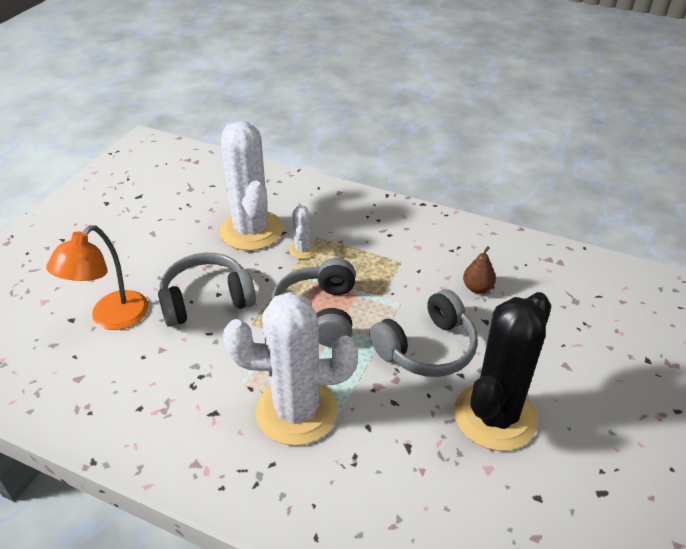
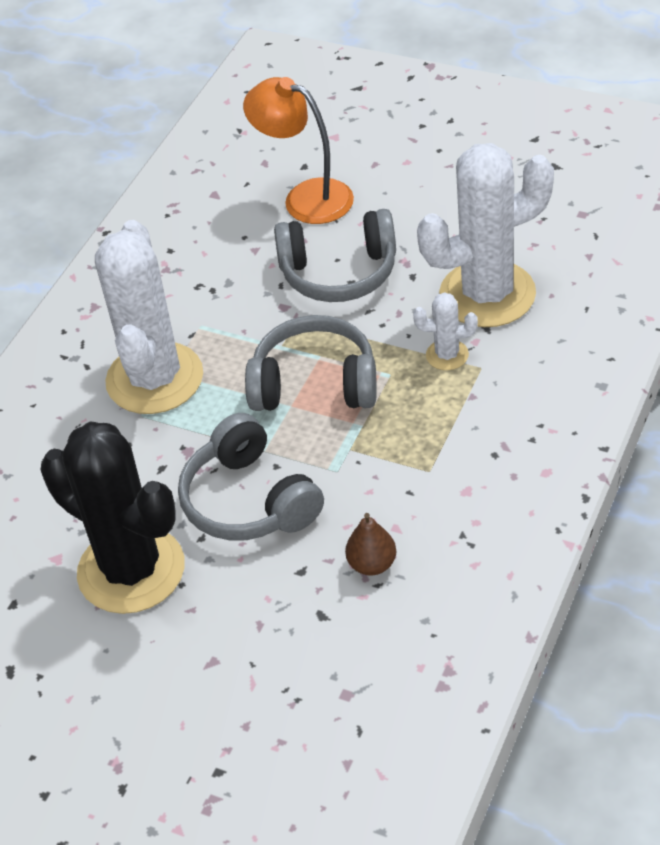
camera: 95 degrees right, 5 degrees up
grey headphones [158,253,256,327] -> grey headphones turned 105 degrees clockwise [274,209,396,302]

